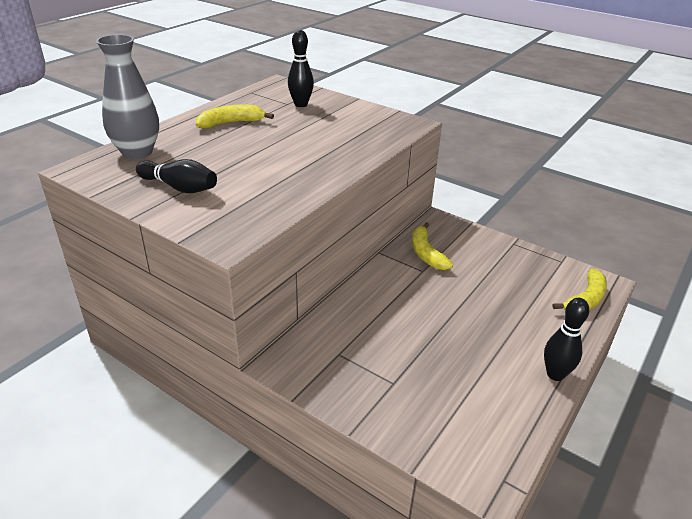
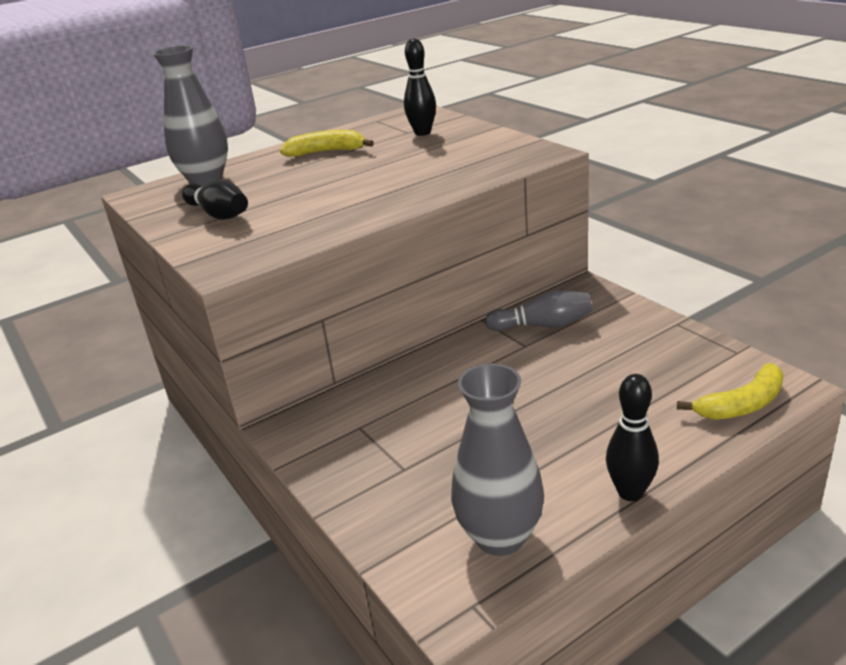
camera: 25 degrees right, 5 degrees down
yellow banana [412,222,453,270] -> grey bowling pin [485,290,592,331]
none -> grey vase [451,363,544,556]

